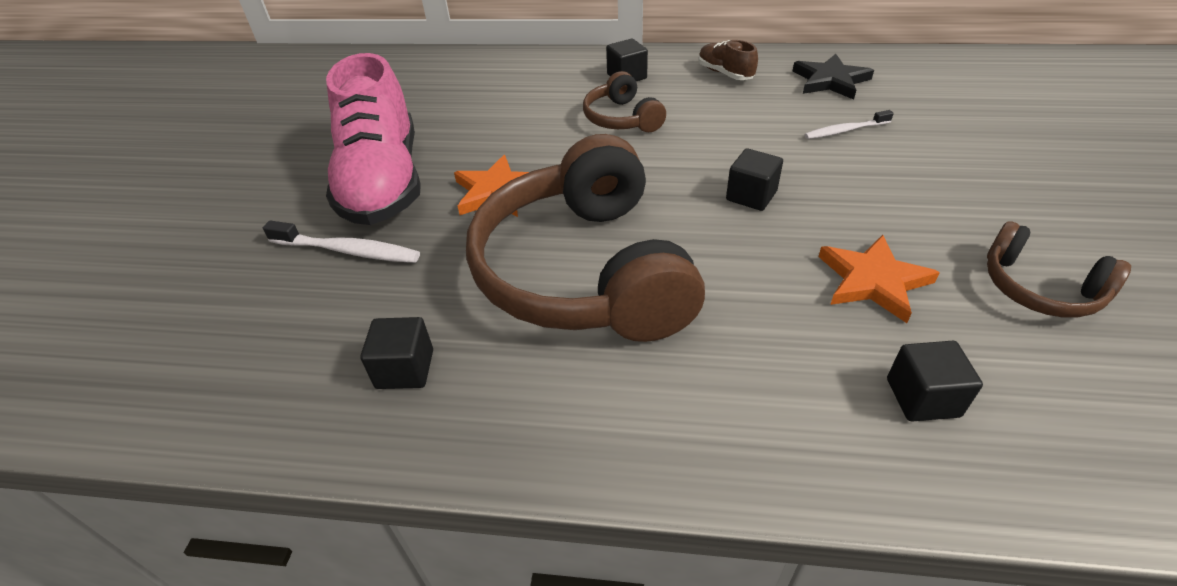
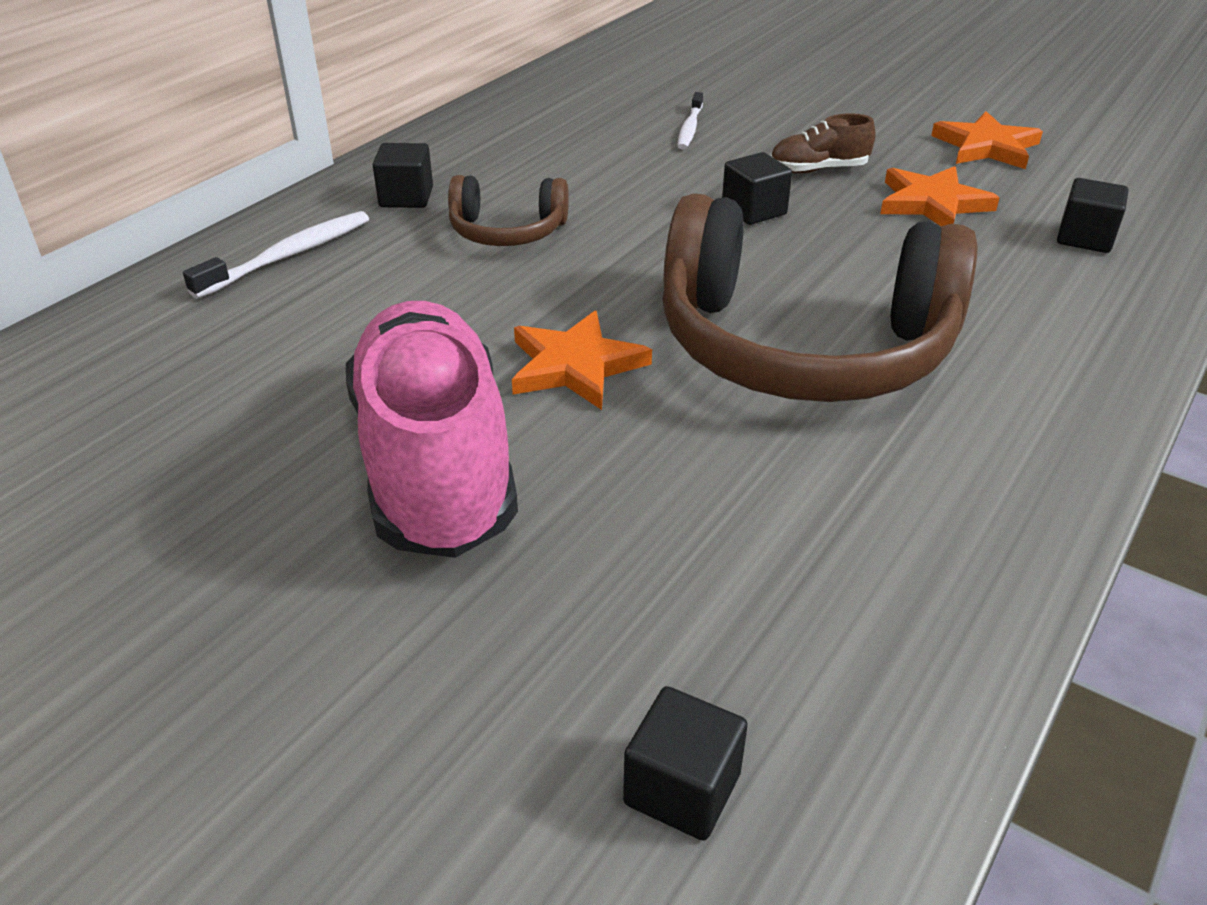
camera: 65 degrees left, 5 degrees down
white toothbrush [263,221,420,263] -> white toothbrush moved to [183,211,369,299]
pink shoe [326,53,421,225] -> pink shoe turned 120 degrees counterclockwise [346,301,518,558]
black cube [360,317,433,389] -> black cube moved to [623,686,748,841]
brown shoe [698,40,758,80] -> brown shoe moved to [771,113,875,173]
black star [793,54,874,99] -> none
brown headphones [987,221,1131,318] -> orange star [931,111,1043,169]

